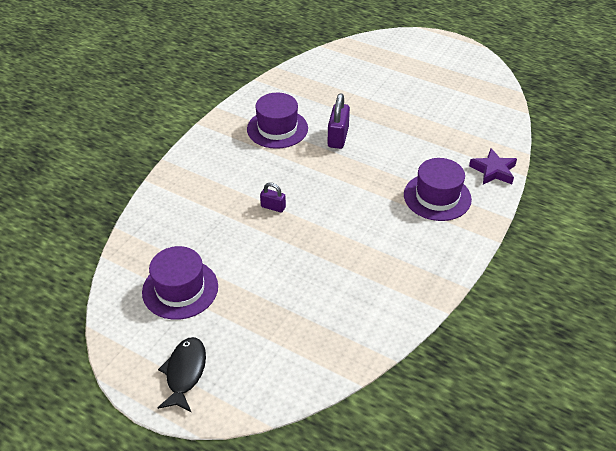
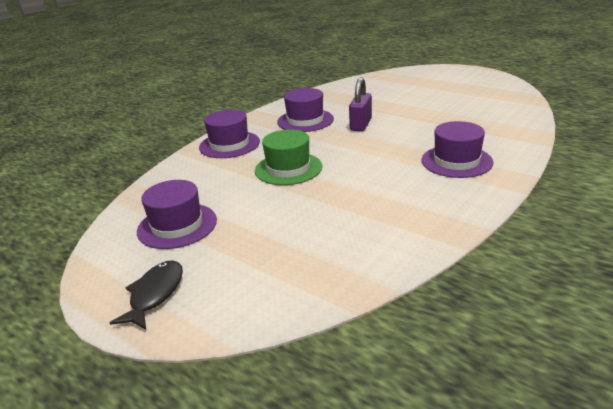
camera: 10 degrees right, 15 degrees down
purple padlock [260,183,286,213] -> green hat [255,129,322,185]
purple star [469,148,517,185] -> none
none -> purple hat [199,110,260,158]

